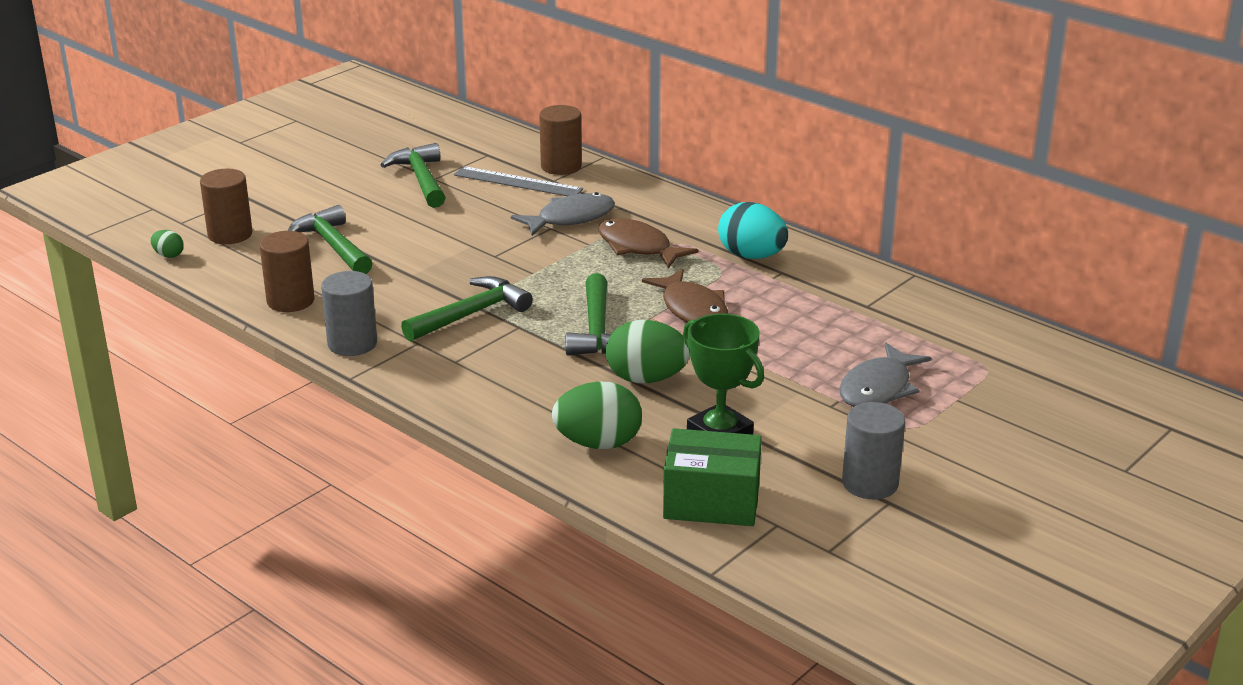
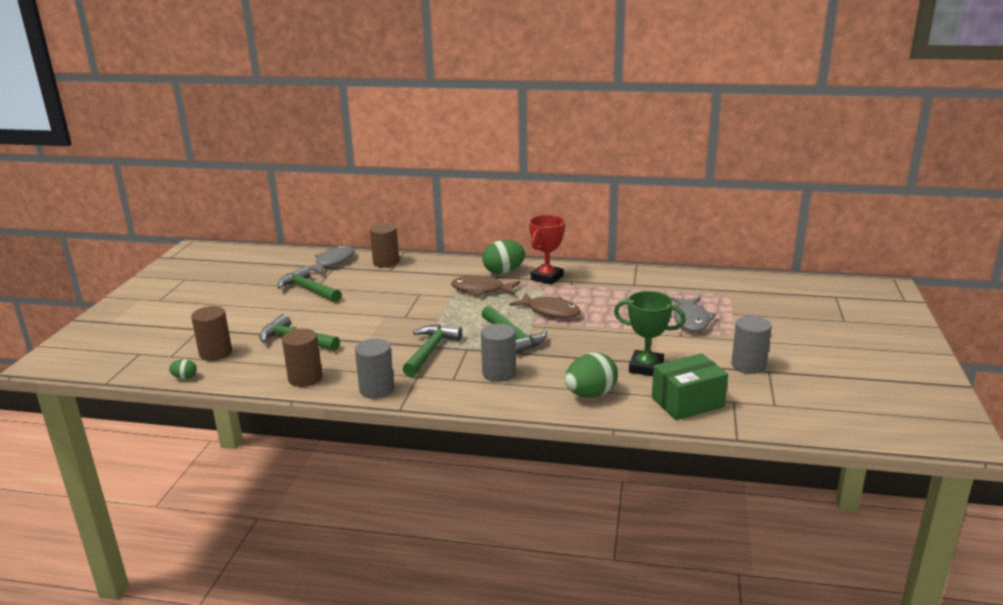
camera: 30 degrees left, 5 degrees down
grey ruler [454,166,583,196] -> none
grey fish [511,192,615,236] -> grey fish moved to [301,245,355,275]
green egg [606,320,690,383] -> green egg moved to [482,240,526,274]
turquoise egg [718,202,788,259] -> red trophy [529,215,565,285]
none -> grey cylinder [481,324,516,382]

